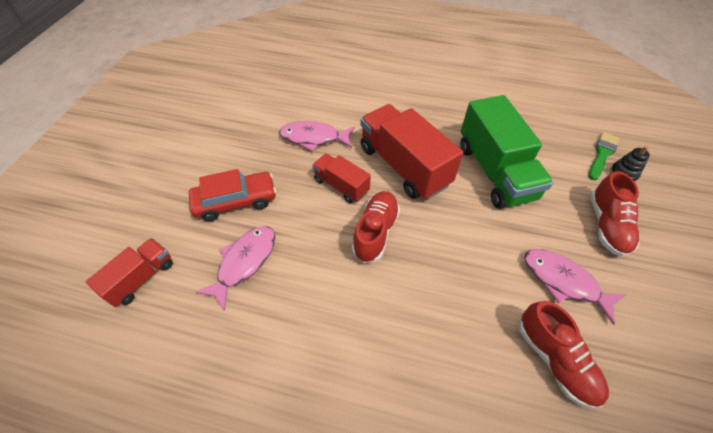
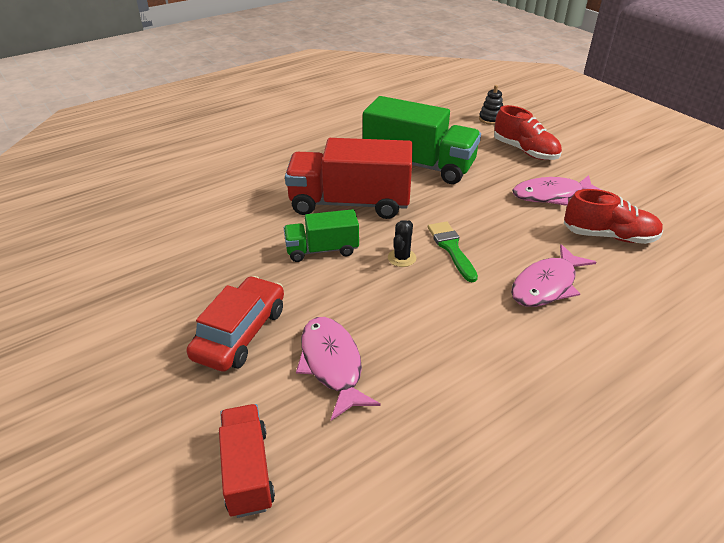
camera: 50 degrees left, 15 degrees down
pink fish [279,121,355,152] -> pink fish moved to [511,244,596,307]
red truck [312,154,371,203] -> green truck [284,209,359,262]
red shoe [352,191,400,263] -> black cactus [388,220,416,267]
green brush [589,132,620,180] -> green brush moved to [428,221,478,282]

